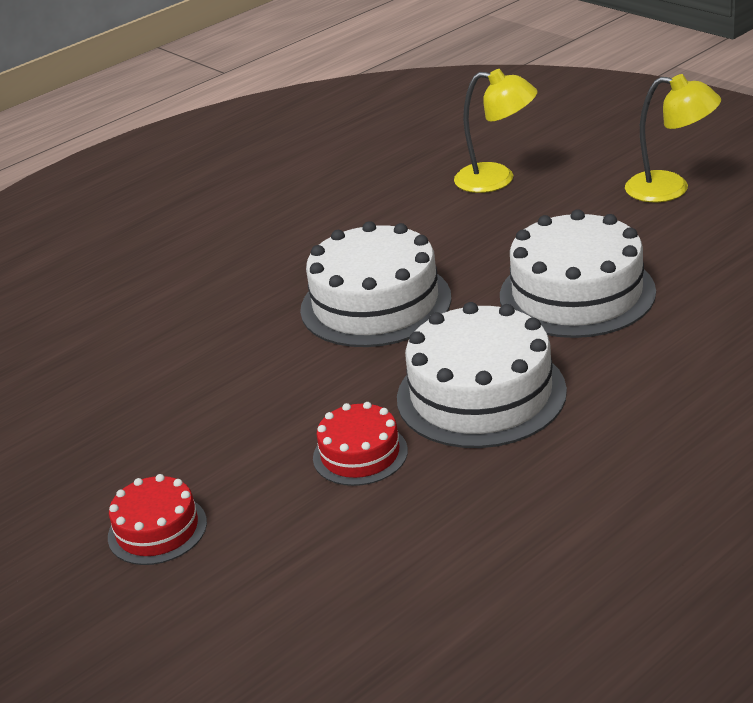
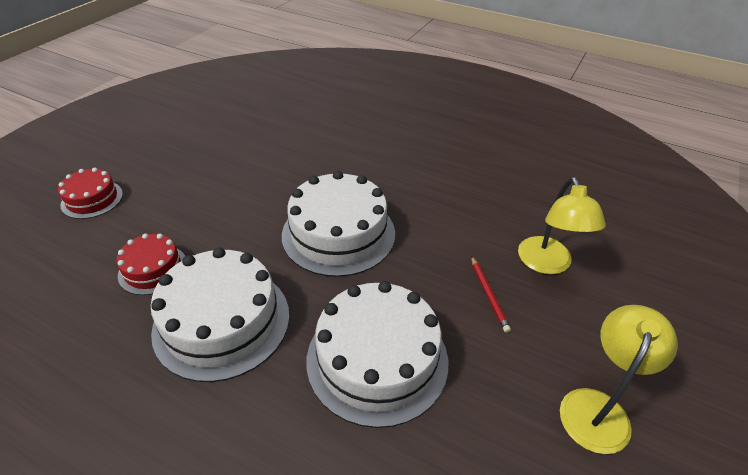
camera: 65 degrees right, 10 degrees up
yellow lamp [625,74,721,202] -> yellow lamp turned 150 degrees counterclockwise [560,305,678,454]
none -> red pencil [471,256,511,333]

